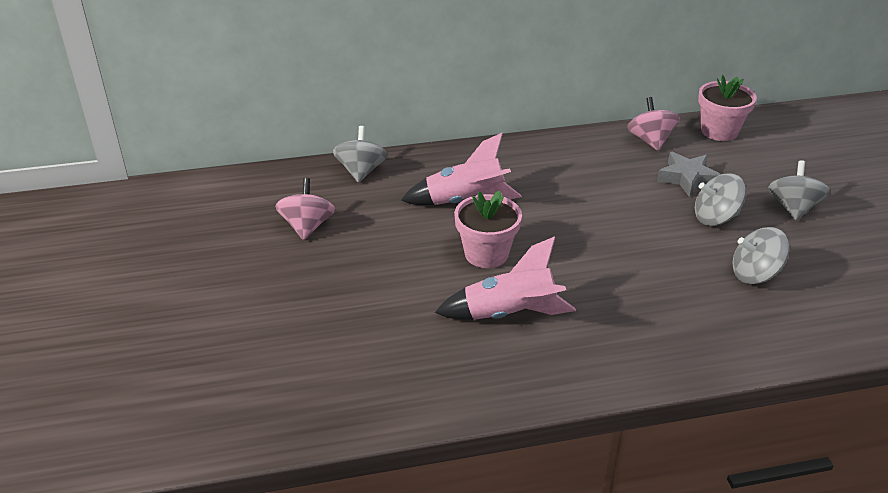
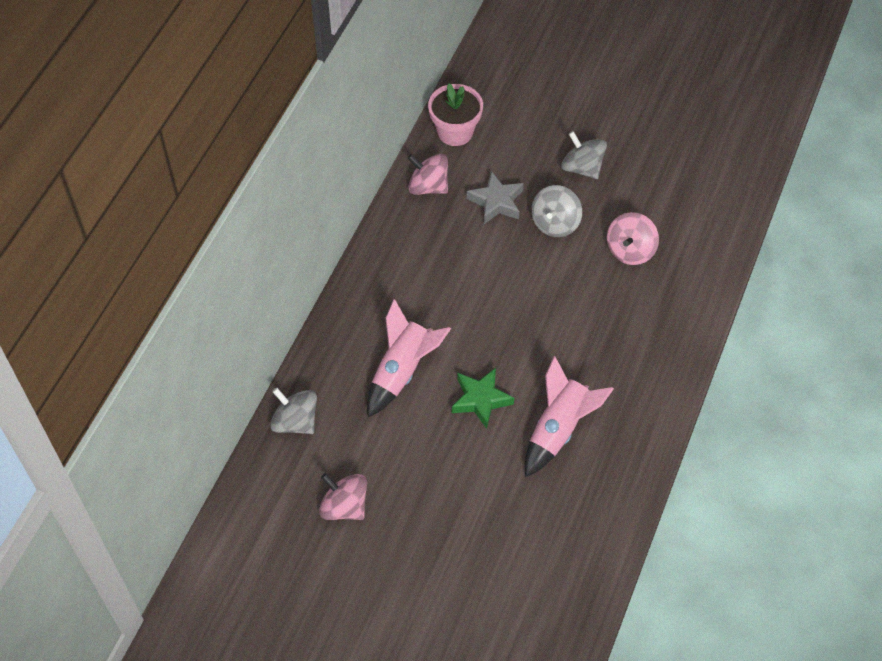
camera: 55 degrees left, 20 degrees up
pink flower pot [454,191,522,268] -> green star [452,368,514,429]
grey spinning top [732,227,790,284] -> pink spinning top [607,212,659,265]

